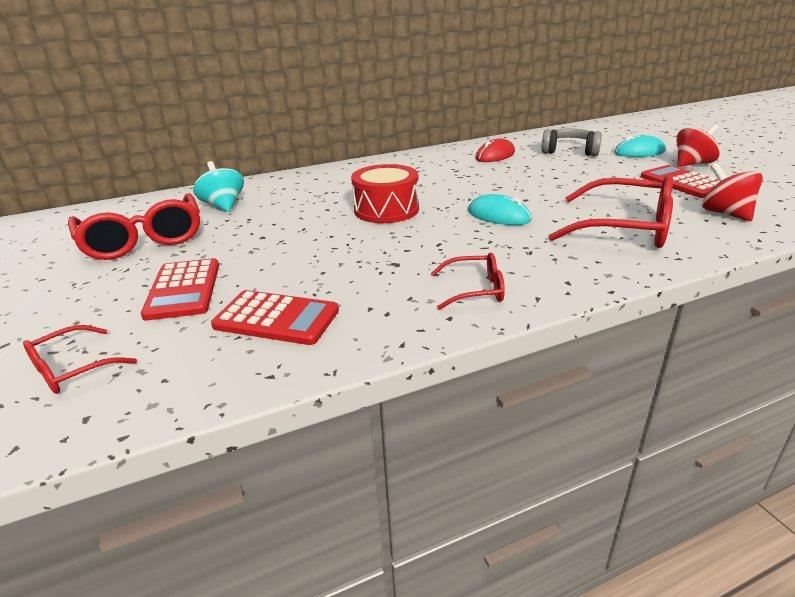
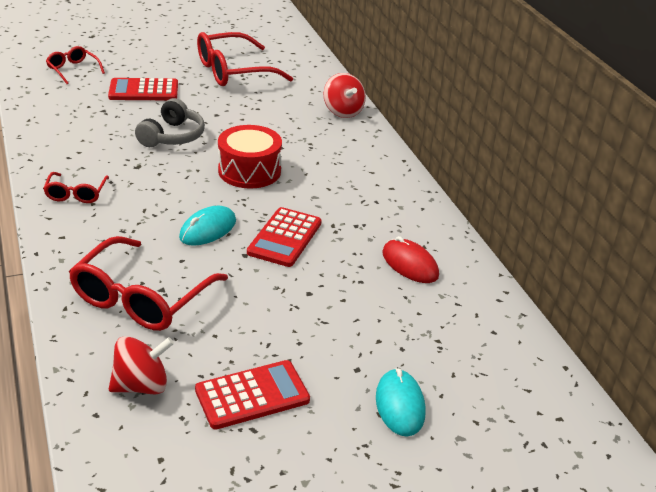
camera: 90 degrees right, 5 degrees up
turquoise spinning top [193,161,244,212] -> none
red calculator [211,290,339,345] -> red calculator moved to [247,207,322,267]
grey headphones [542,129,602,156] -> grey headphones moved to [135,98,205,147]
red spinning top [676,124,720,167] -> red spinning top moved to [324,73,366,118]

